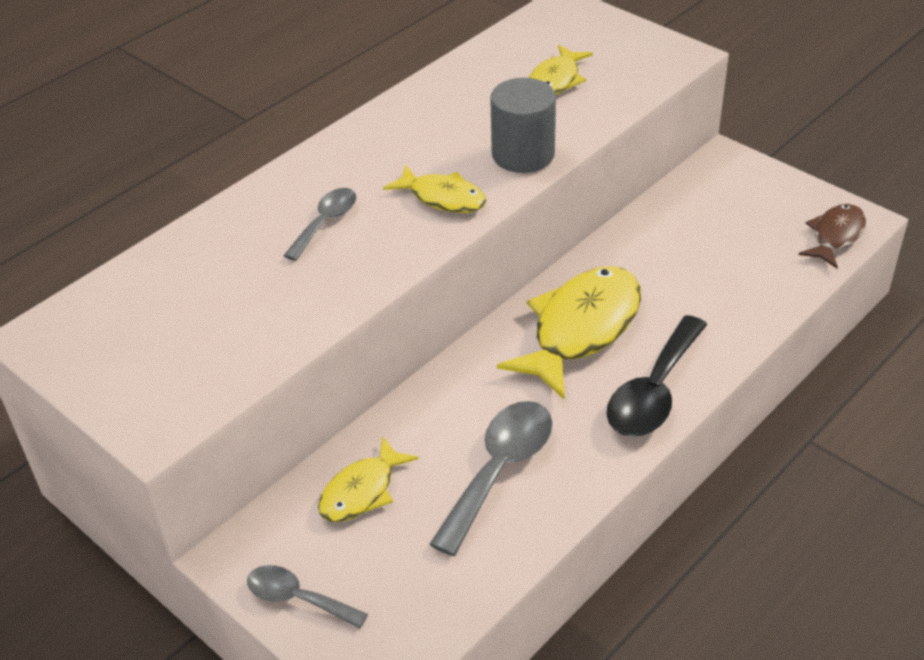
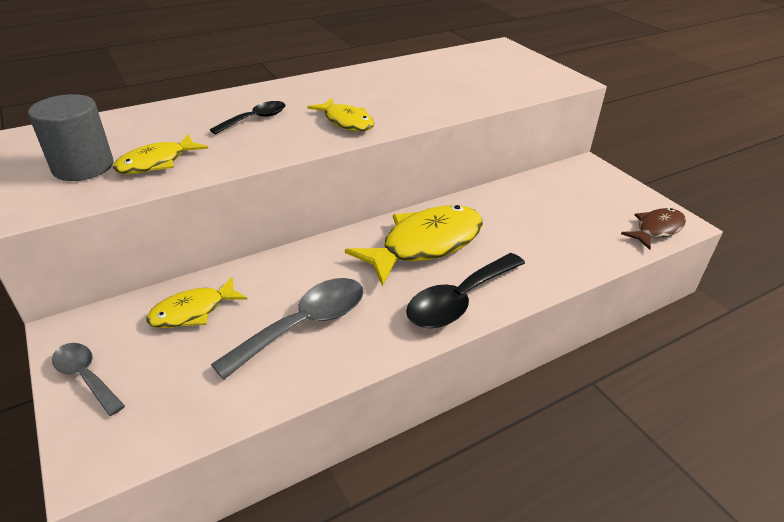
camera: 15 degrees right, 5 degrees down
grey spoon [283,188,356,261] -> black spoon [210,101,285,134]
grey cylinder [490,78,556,173] -> grey cylinder moved to [28,94,114,181]
yellow fish [529,45,593,95] -> yellow fish moved to [113,134,208,174]

